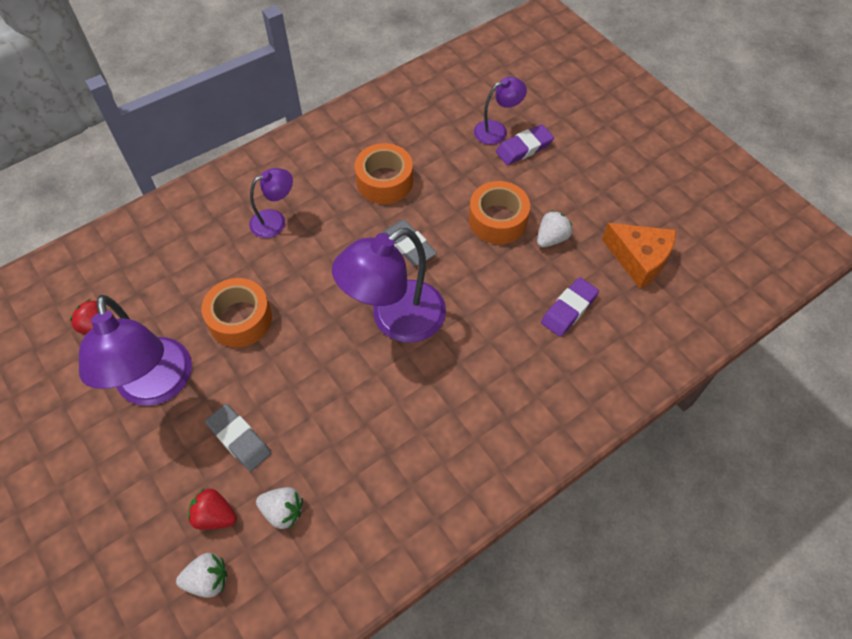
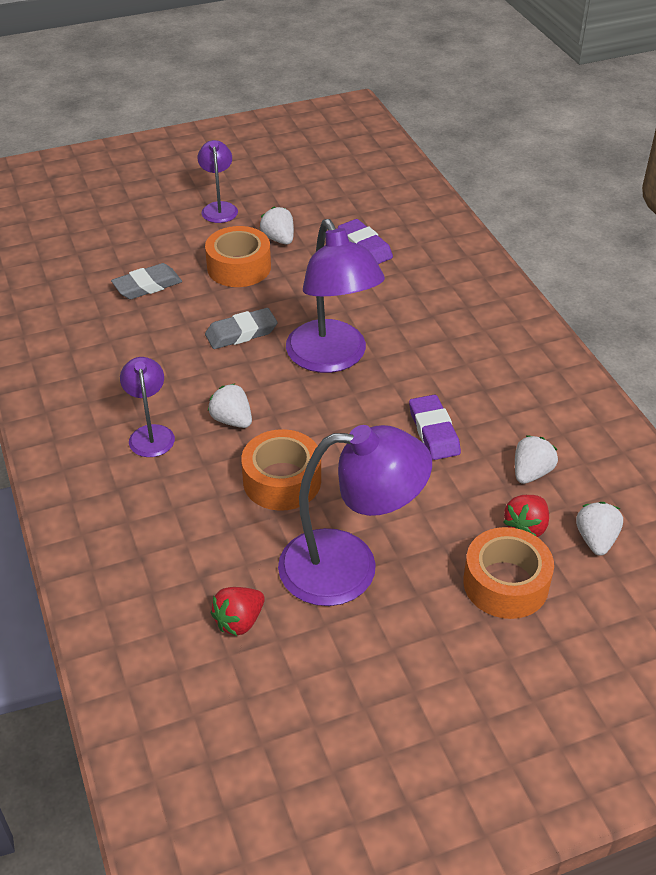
camera: 75 degrees left, 15 degrees down
grey eraser [205,404,271,471] -> grey eraser moved to [111,263,182,299]
orange tape [355,143,413,204] -> orange tape moved to [463,527,554,619]
purple lamp [474,77,527,145] -> purple lamp moved to [197,140,238,223]
purple eraser [496,124,554,165] -> purple eraser moved to [409,394,461,460]
orange cheese [602,223,676,289] -> none
none -> white strawberry [208,384,252,428]

